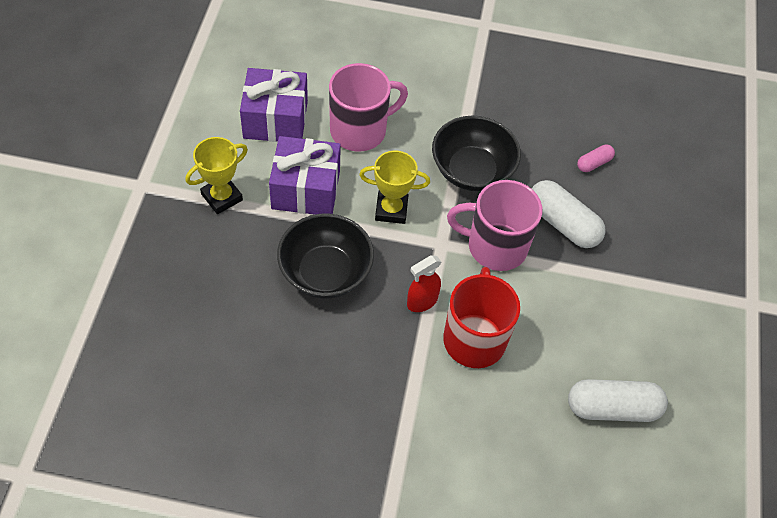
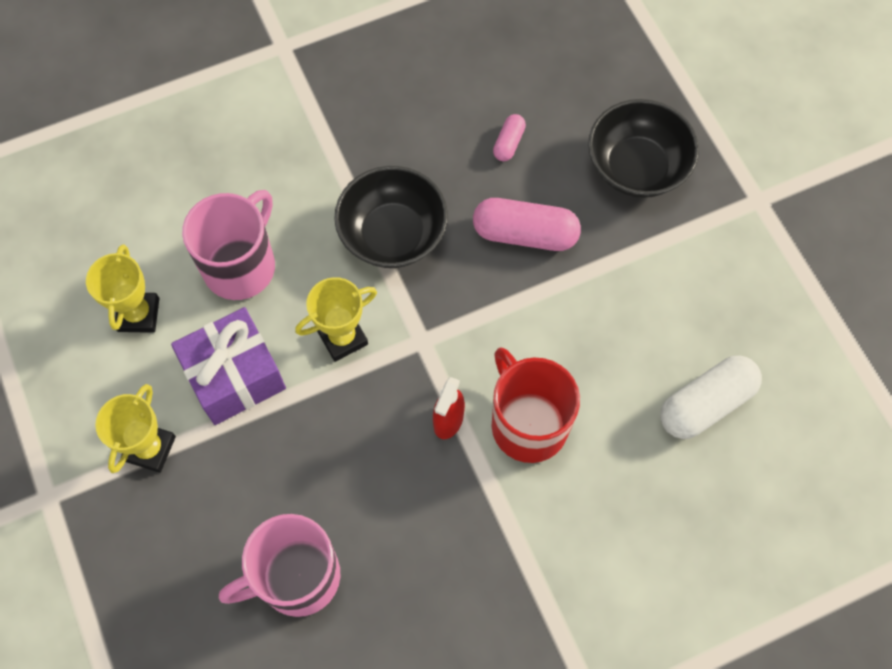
camera: 30 degrees left, 10 degrees up
purple gift [240,68,308,142] -> yellow trophy [86,244,159,333]
black bowl [277,214,374,298] -> black bowl moved to [588,99,699,198]
pink mug [447,180,542,271] -> pink mug moved to [219,514,340,617]
white capsule [532,180,606,248] -> pink capsule [473,198,581,251]

